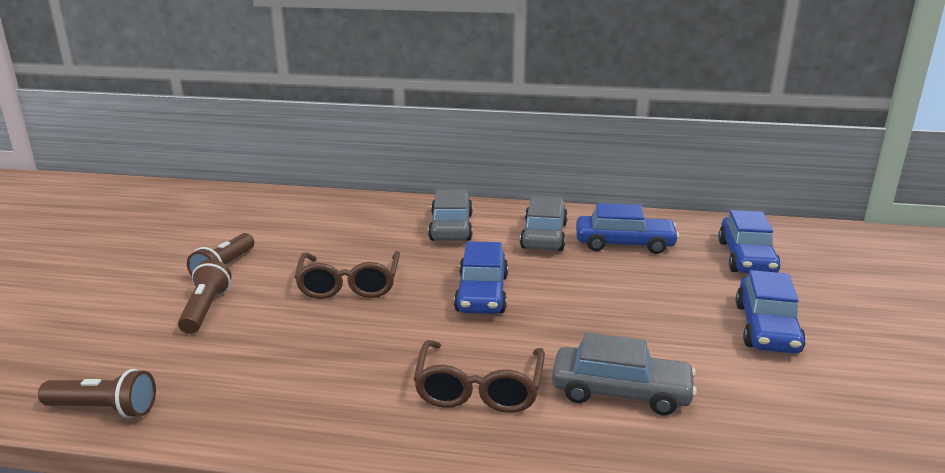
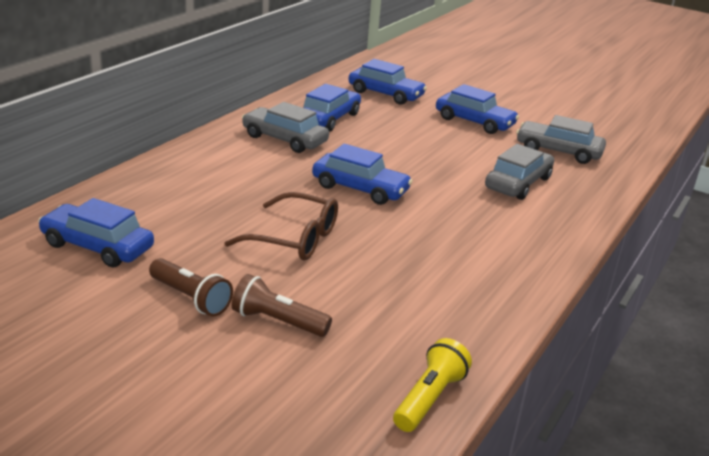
camera: 70 degrees left, 5 degrees up
brown flashlight [38,369,156,418] -> yellow flashlight [393,338,472,432]
brown glasses [413,340,545,413] -> none
grey car [428,190,473,241] -> grey car moved to [516,115,606,164]
none -> blue car [38,198,154,268]

